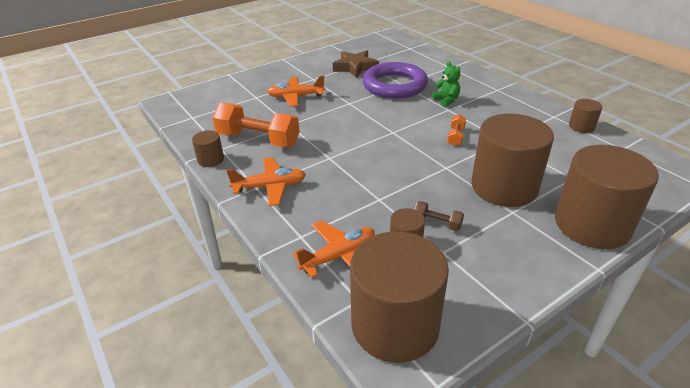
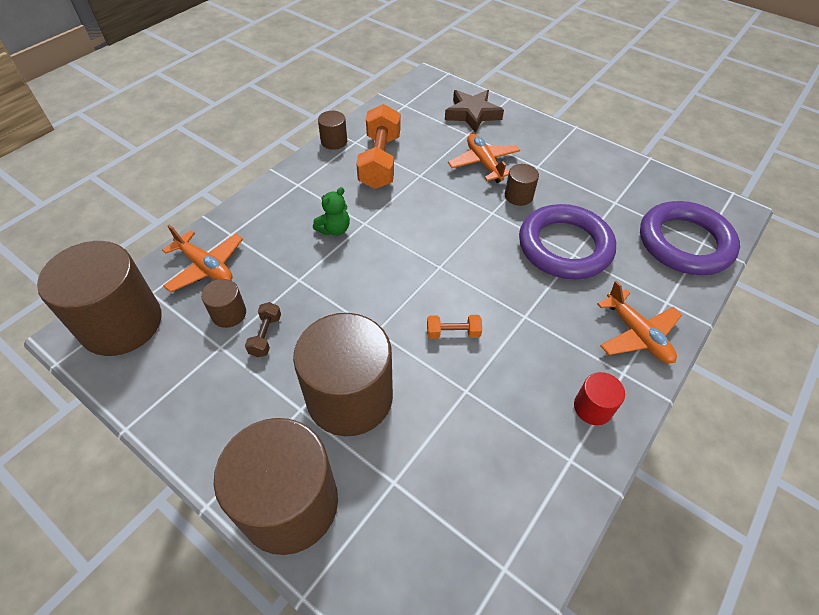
camera: 70 degrees right, 15 degrees up
orange plane [226,157,306,206] -> orange plane moved to [597,280,682,363]
brown star [333,50,379,78] -> brown star moved to [445,90,504,133]
green teddy bear [432,61,460,107] -> green teddy bear moved to [313,187,350,236]
brown cylinder [569,99,602,133] -> brown cylinder moved to [505,164,539,206]
none -> red cylinder [574,372,625,425]
none -> purple ring [640,201,740,275]

